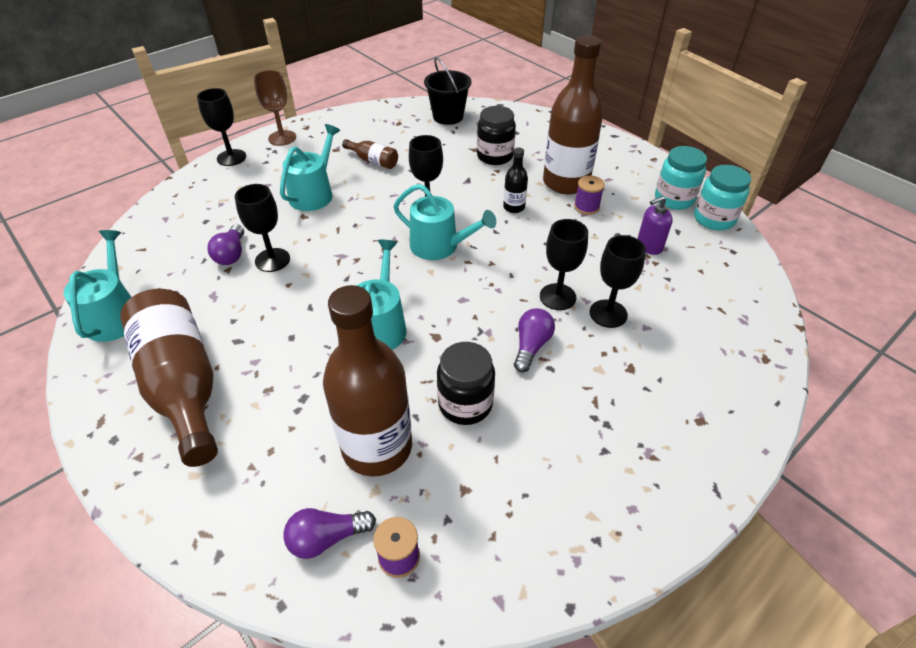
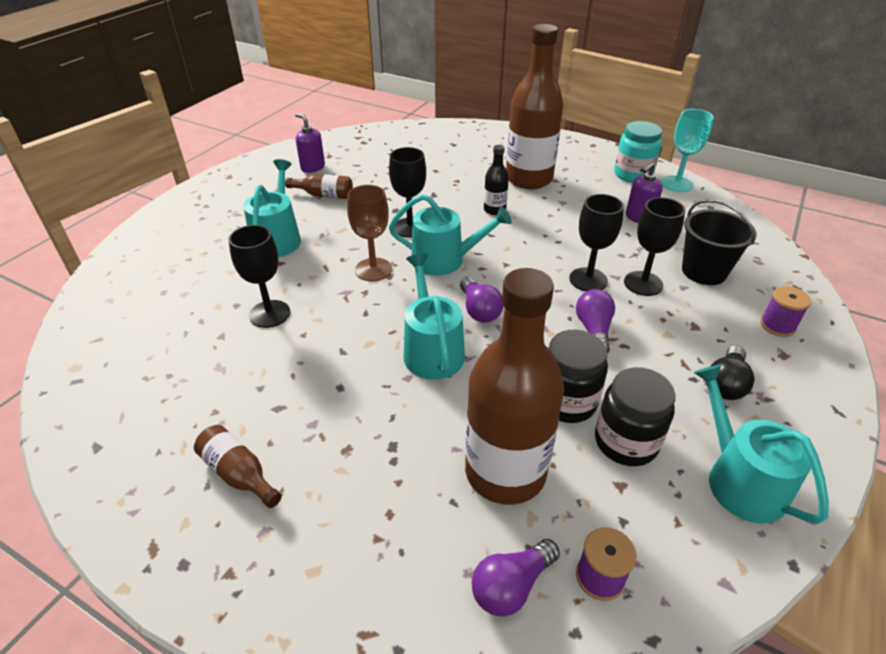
camera: 20 degrees left, 5 degrees down
turquoise watering can [64,230,131,342] -> turquoise watering can moved to [694,365,829,524]
brown bottle [120,289,218,467] -> brown bottle [194,425,282,508], size x0.44
black goblet [197,88,246,166] -> none
purple light bulb [207,224,244,265] -> purple light bulb moved to [460,277,504,323]
brown goblet [254,70,296,146] -> brown goblet moved to [347,185,392,281]
black bucket [424,57,471,125] -> black bucket moved to [682,199,757,285]
black jar [477,106,516,165] -> black jar moved to [595,367,676,466]
purple spool [574,175,605,215] -> purple spool moved to [760,286,811,337]
turquoise jar [694,165,751,230] -> turquoise goblet [661,109,713,192]
none -> purple soap dispenser [295,113,325,173]
none -> black light bulb [711,346,754,400]

